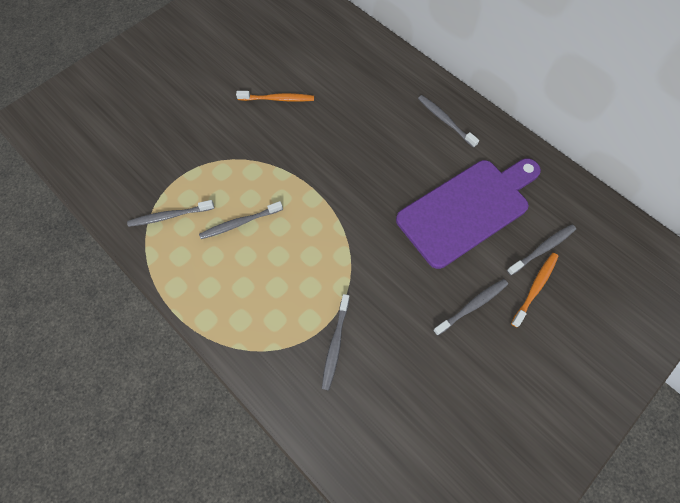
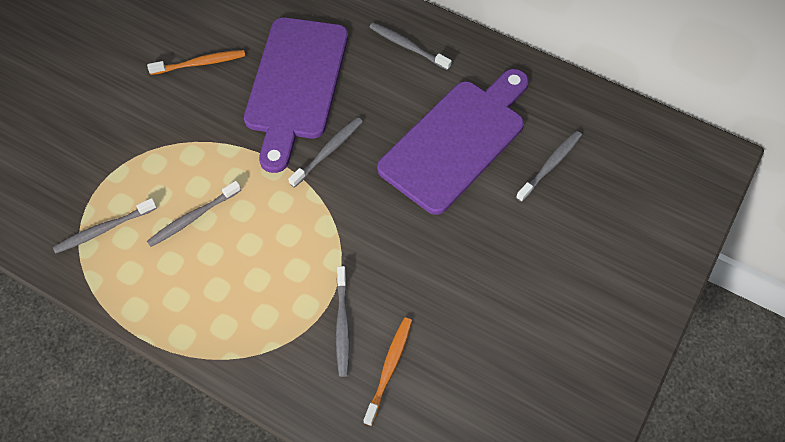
camera: 15 degrees left, 5 degrees down
grey toothbrush [433,279,508,336] -> grey toothbrush moved to [288,117,363,188]
orange toothbrush [511,253,559,328] -> orange toothbrush moved to [363,318,412,426]
none -> purple cutting board [244,17,348,173]

